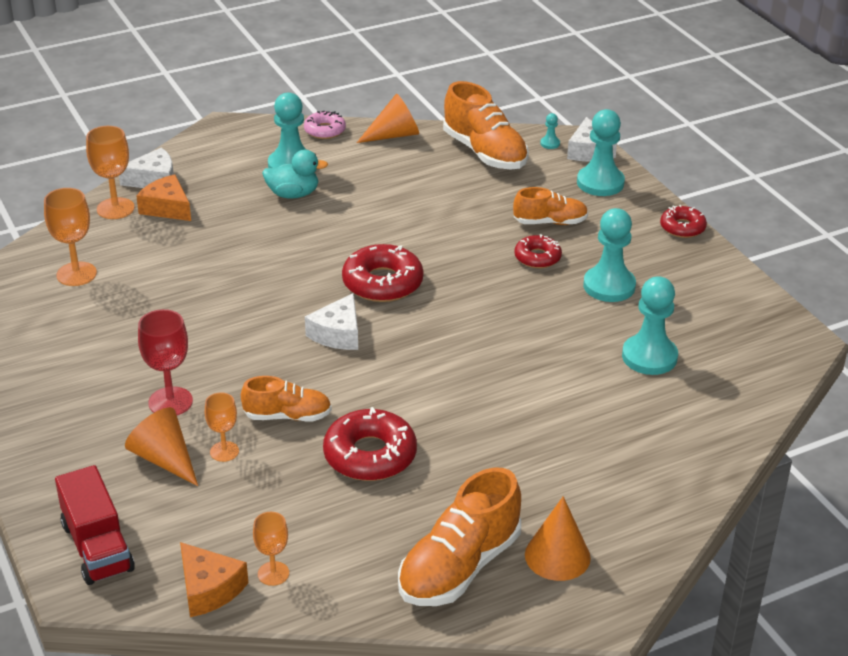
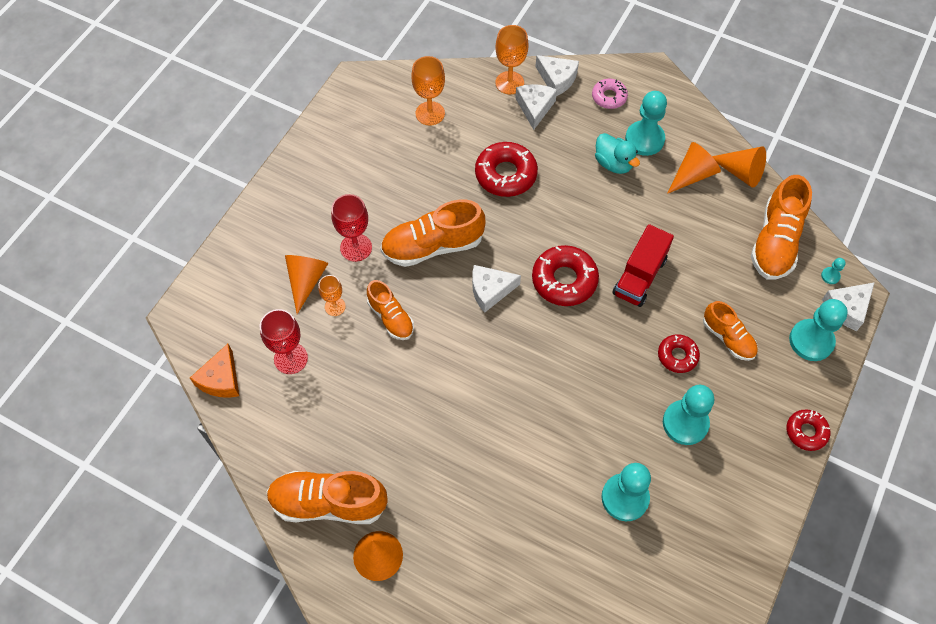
camera: 55 degrees right, 25 degrees up
red truck [55,465,135,585] -> red truck moved to [612,224,674,307]
orange cheese [136,174,191,221] -> white cheese [515,84,557,130]
orange goblet [253,512,289,586] -> none
pink donut [304,111,346,139] -> pink donut moved to [592,79,628,109]
red donut [323,407,417,481] -> red donut moved to [475,142,538,197]
none -> red goblet [260,309,308,374]
none -> orange shoe [380,199,485,267]
none -> orange cone [667,142,721,194]

